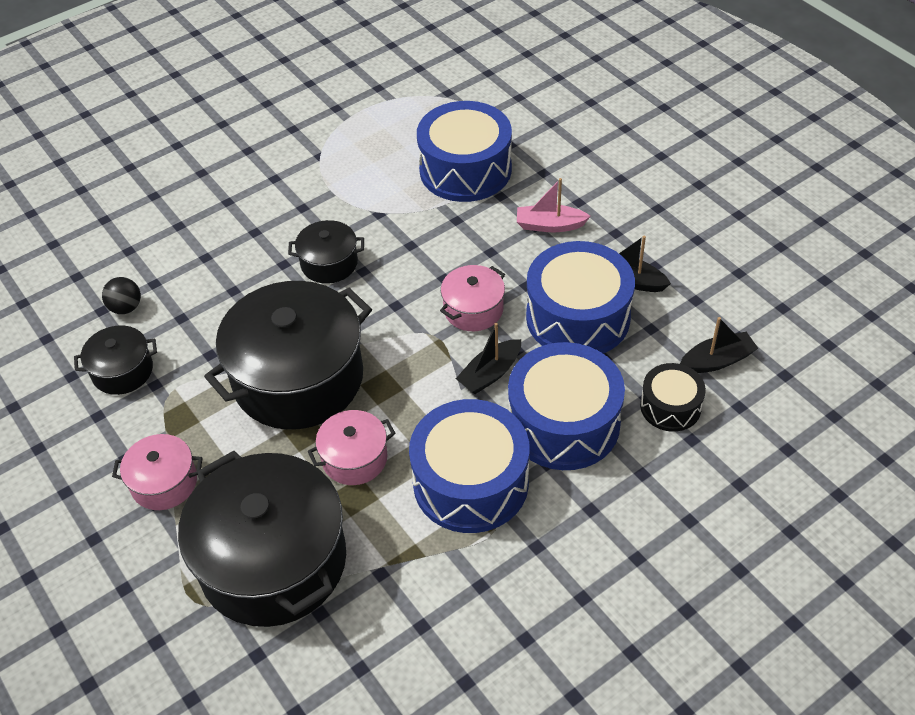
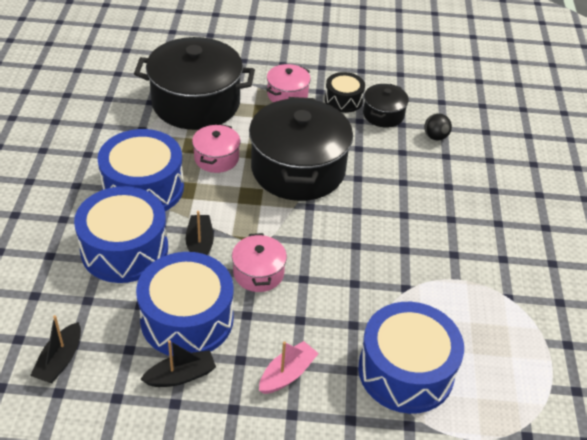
camera: 125 degrees right, 5 degrees down
black pot [288,220,364,284] -> none
black drum [640,363,706,432] -> black drum moved to [325,72,365,113]

